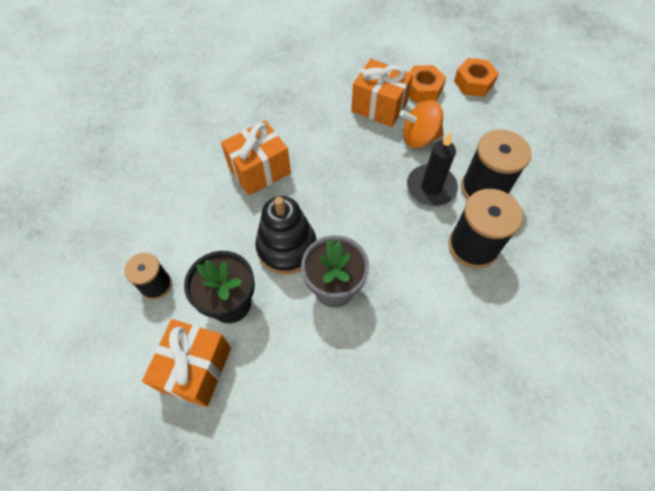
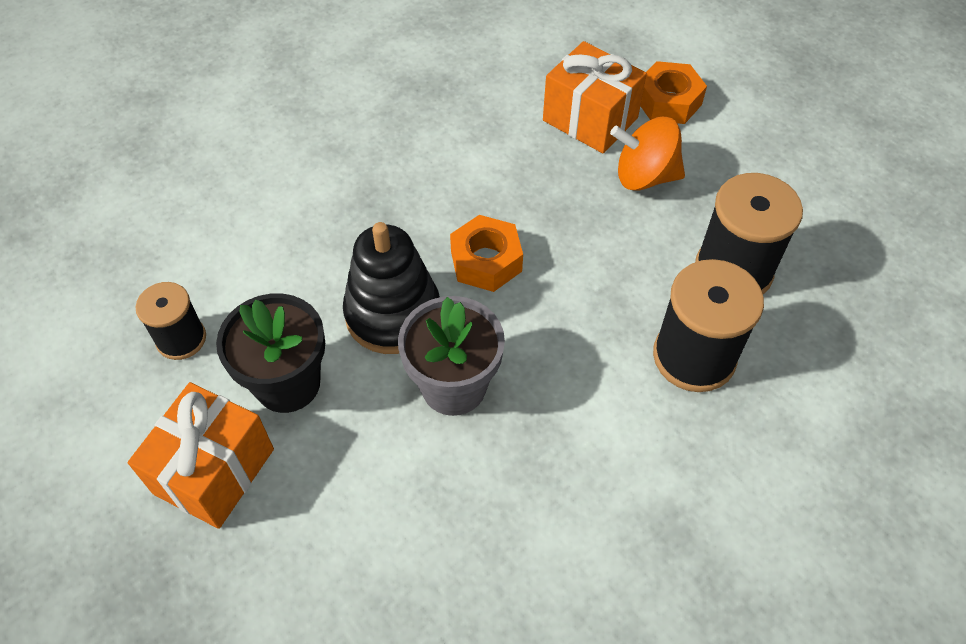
camera: 10 degrees right, 5 degrees down
orange gift [221,120,291,196] -> none
black candle [407,132,458,206] -> none
orange nut [454,58,499,97] -> orange nut moved to [450,215,523,292]

